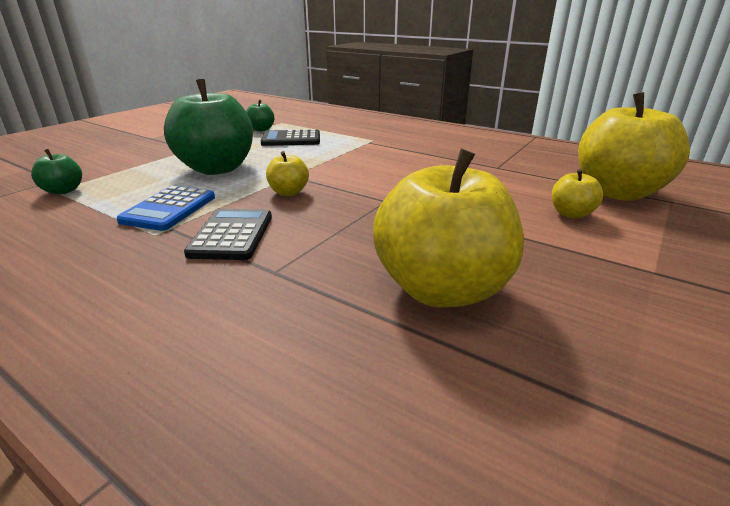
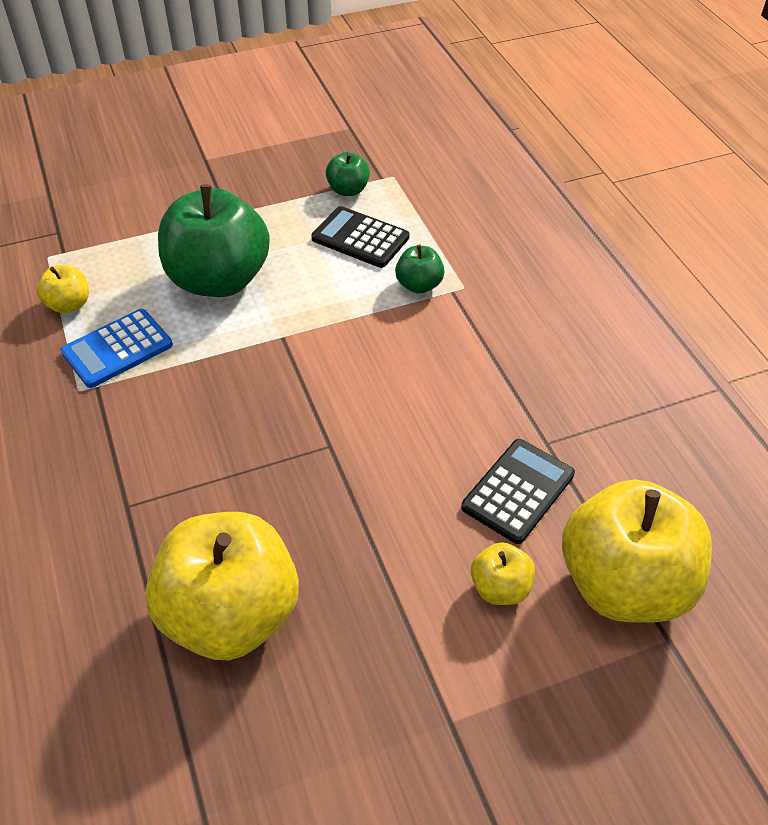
camera: 35 degrees right, 20 degrees up
green apple [31,149,82,194] -> green apple moved to [395,245,445,294]
black calculator [184,209,272,260] -> black calculator moved to [461,439,575,544]
yellow apple [266,151,309,196] -> yellow apple moved to [37,265,89,314]

